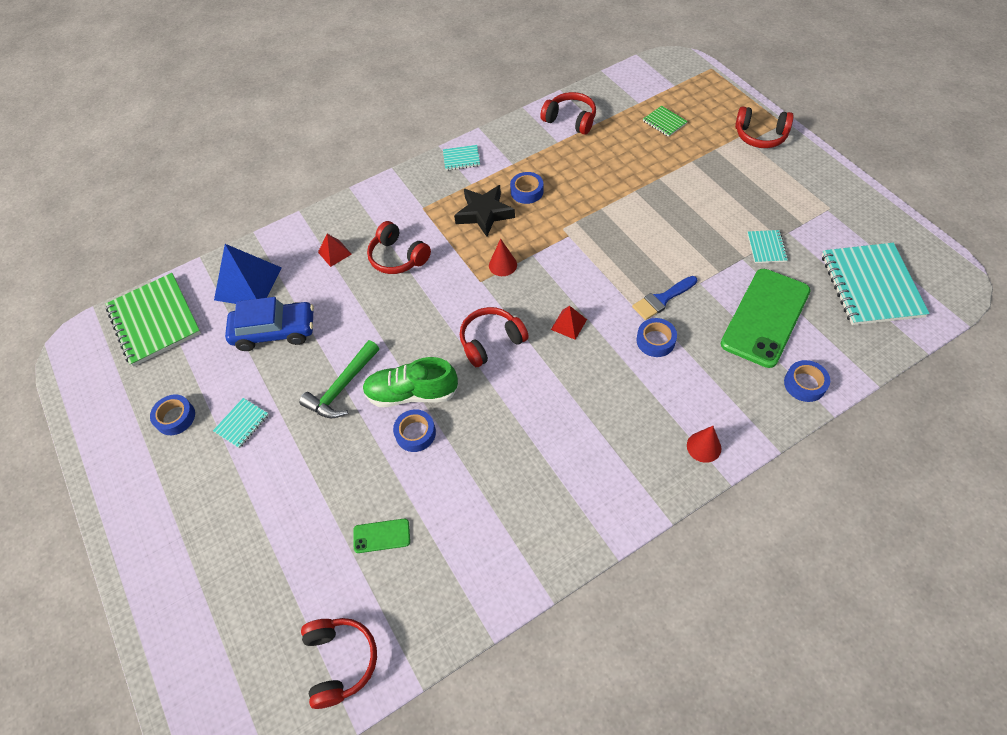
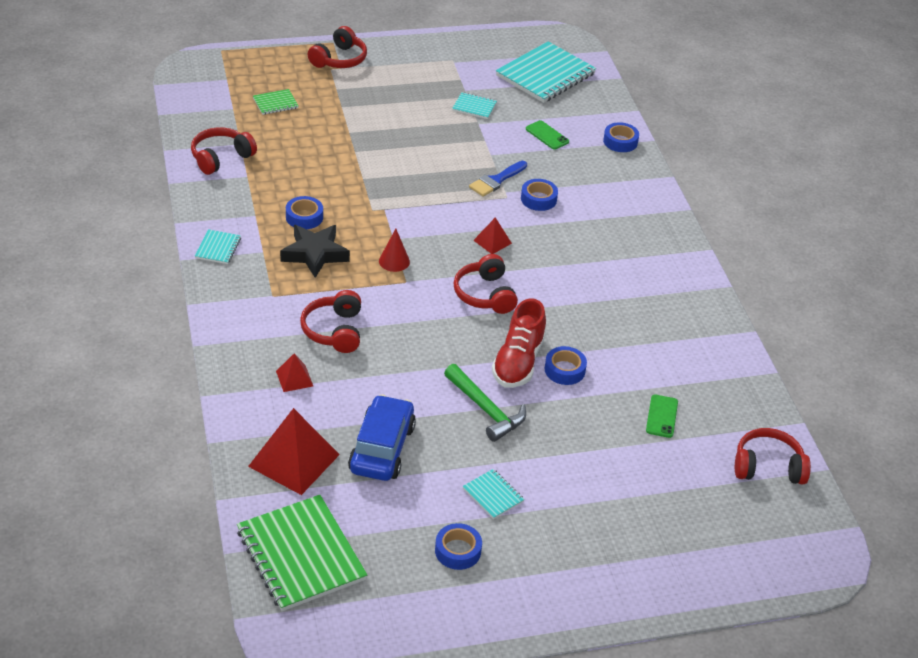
camera: 80 degrees left, 15 degrees down
green notebook [105,273,201,367] -> green notebook turned 75 degrees clockwise [237,495,367,611]
blue pyramid [214,244,282,304] -> red pyramid [248,408,340,495]
green shoe [362,357,458,407] -> red shoe [492,298,546,388]
red headphones [367,221,431,274] -> red headphones turned 120 degrees clockwise [300,290,361,353]
blue brush [632,276,697,320] -> blue brush turned 60 degrees clockwise [469,161,527,197]
red cone [687,426,721,463] -> none
green phone [721,269,810,368] -> green phone [526,120,569,150], size x0.44
turquoise notebook [822,243,930,325] -> turquoise notebook turned 60 degrees counterclockwise [496,41,596,103]

